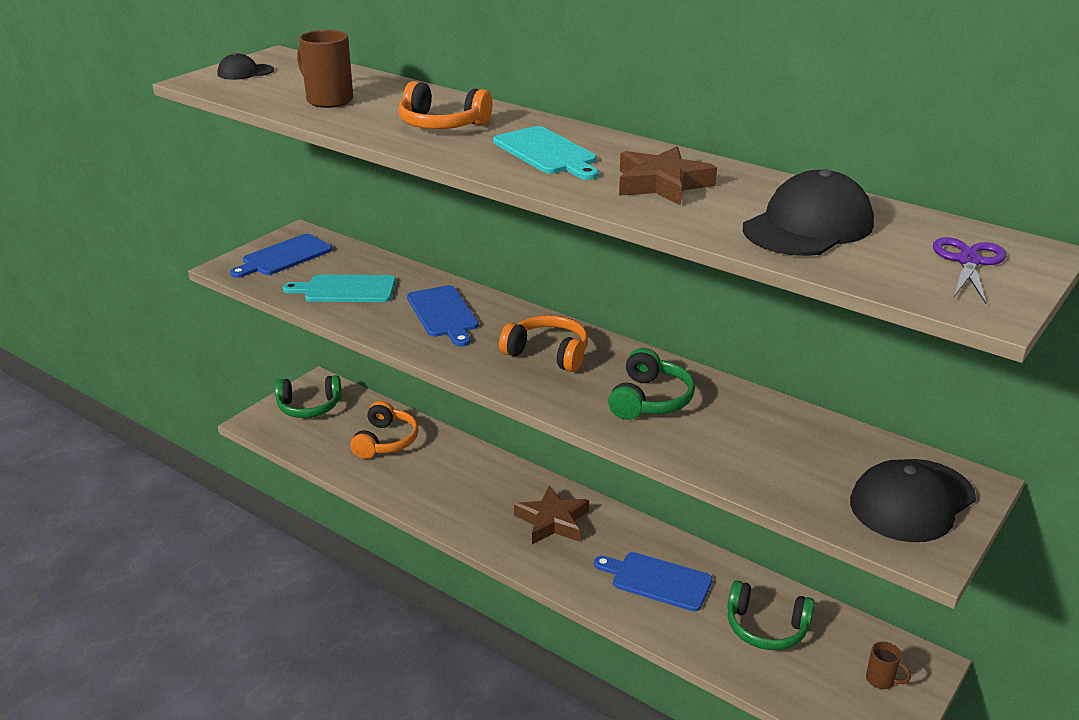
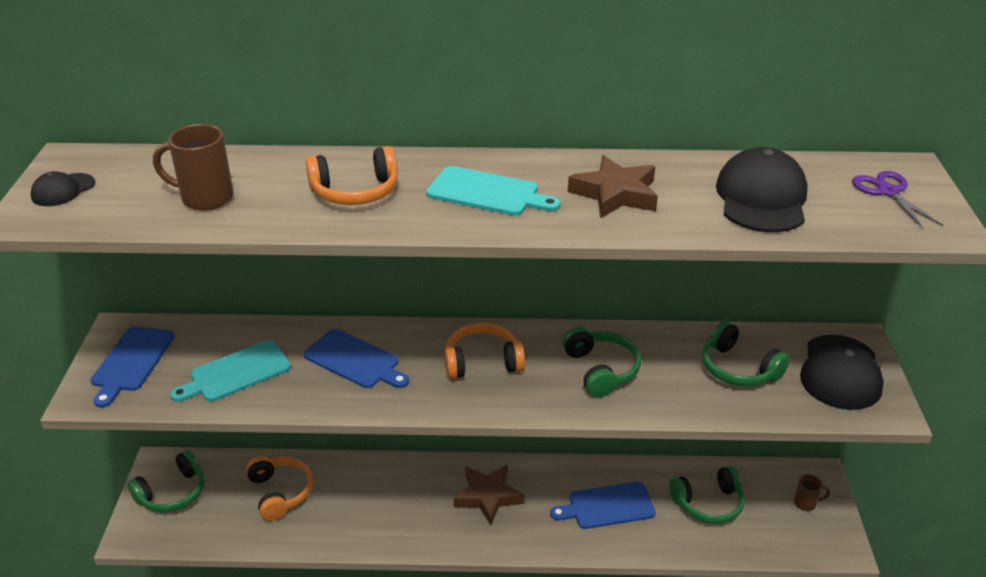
camera: 35 degrees left, 5 degrees up
none -> green headphones [702,321,790,387]

